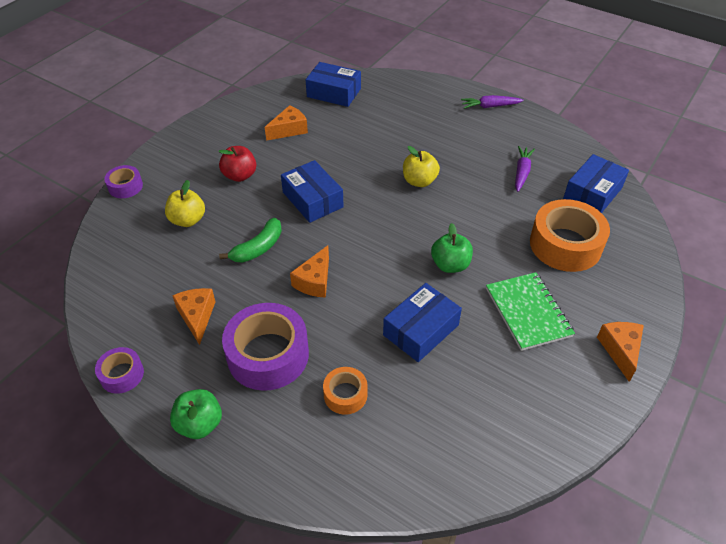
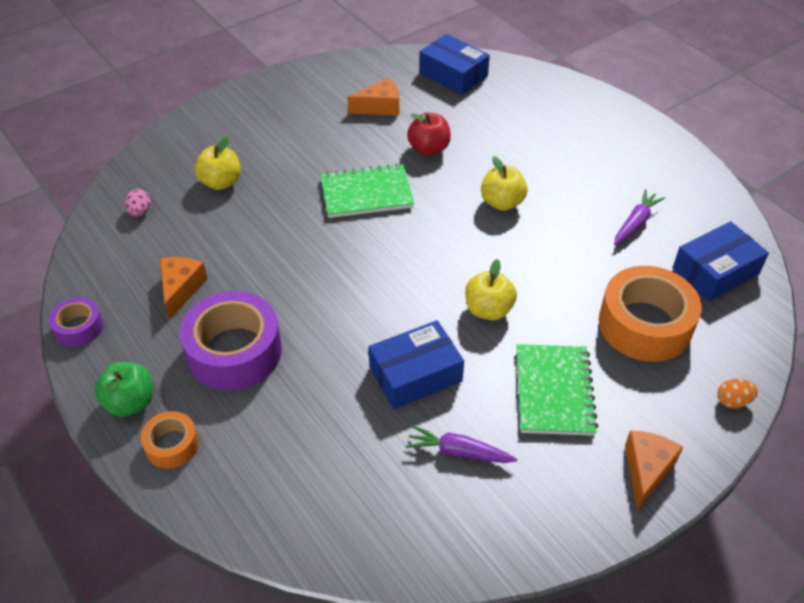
camera: 20 degrees right, 0 degrees up
purple tape [104,165,143,198] -> none
red apple [218,146,256,182] -> red apple moved to [407,112,451,156]
green banana [219,218,282,263] -> none
blue box [281,160,344,223] -> green notebook [321,164,414,218]
orange cheese [290,245,329,298] -> none
orange tape [323,367,368,415] -> orange tape moved to [141,411,199,469]
green apple [431,223,473,273] -> yellow apple [465,259,517,321]
purple carrot [461,95,524,109] -> purple carrot moved to [406,425,517,463]
none -> pink egg [125,189,151,217]
none -> orange egg [717,379,758,408]

